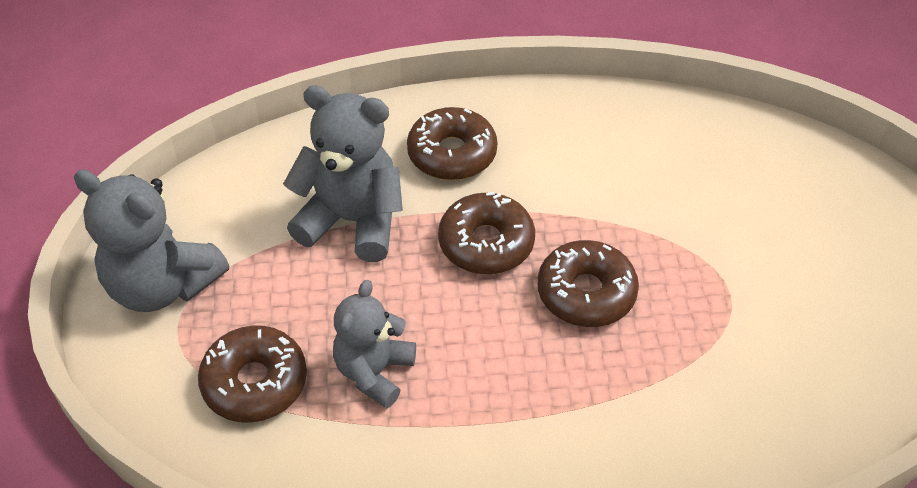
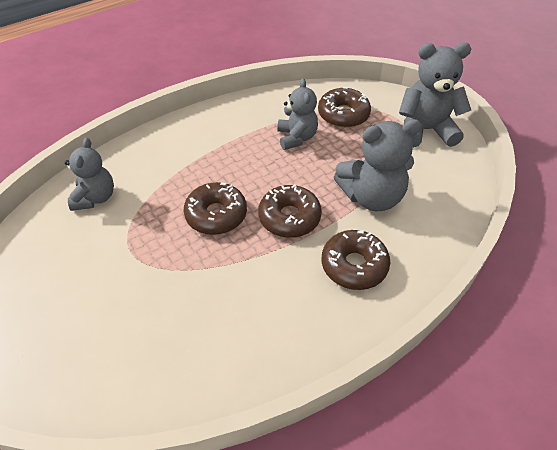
camera: 150 degrees right, 0 degrees up
none -> grey teddy bear [65,138,114,211]

